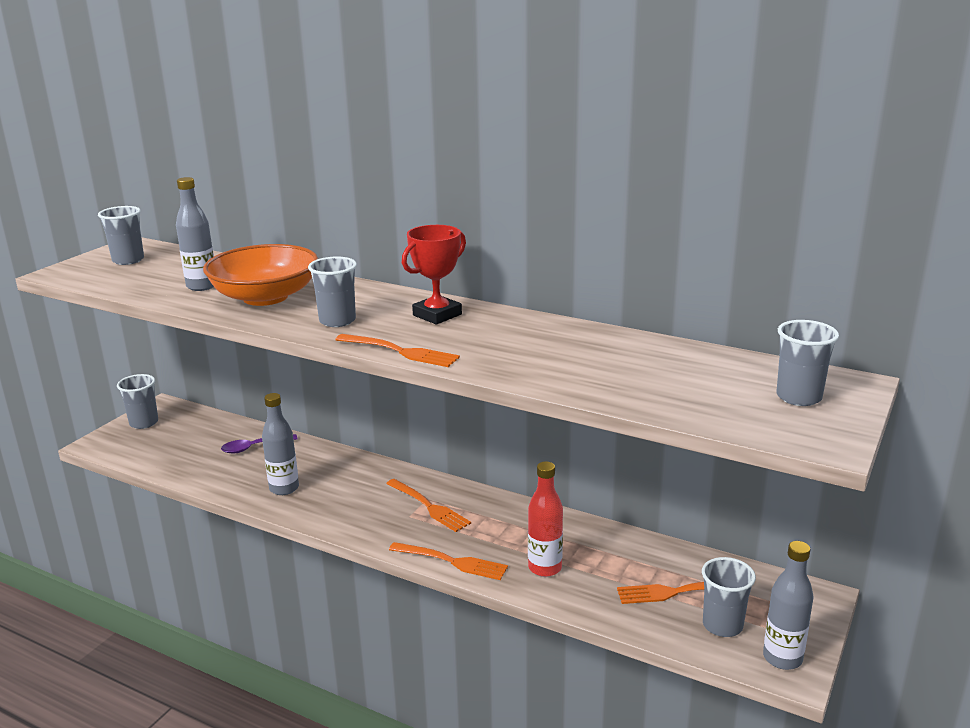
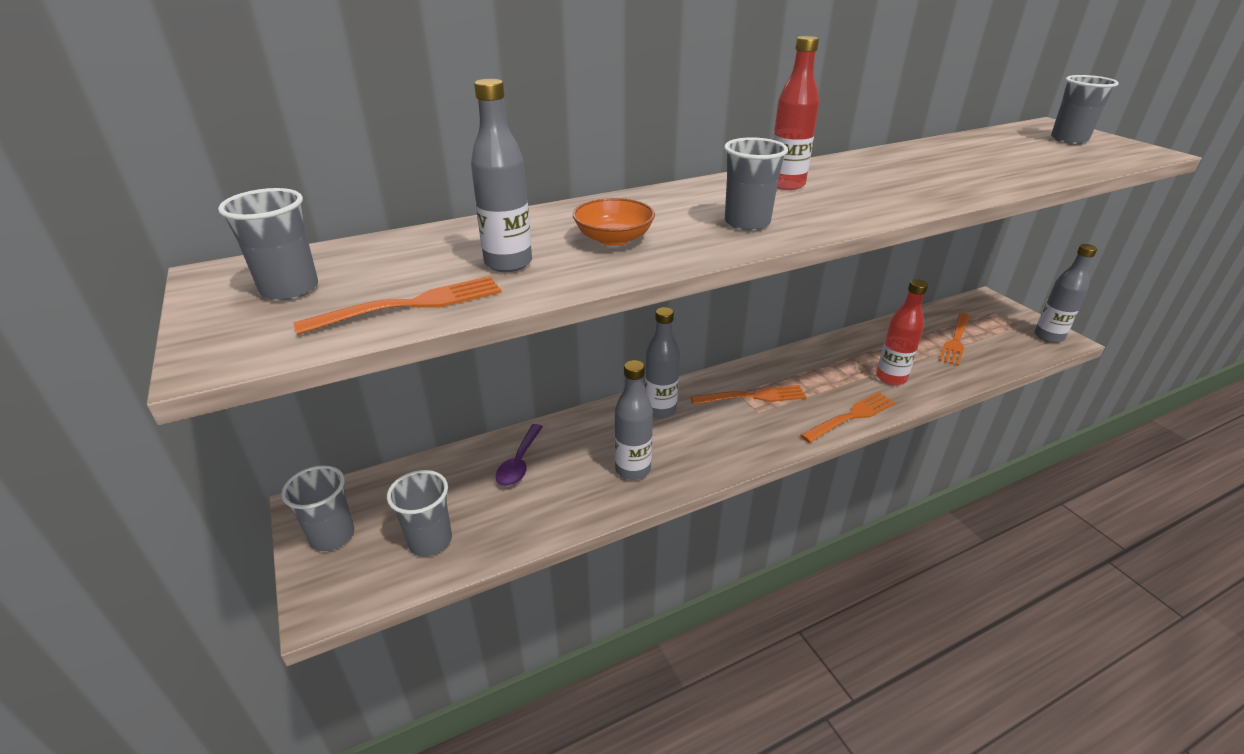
camera: 55 degrees left, 10 degrees up
orange bowl [203,244,318,306] -> orange bowl [573,198,655,246], size x0.52
orange fork [335,334,460,367] -> orange fork moved to [293,276,502,335]
red trophy [402,225,466,325] -> red bottle [773,36,819,190]
grey cup [702,557,756,637] -> grey cup moved to [387,470,452,556]
none -> grey bottle [645,307,680,418]

